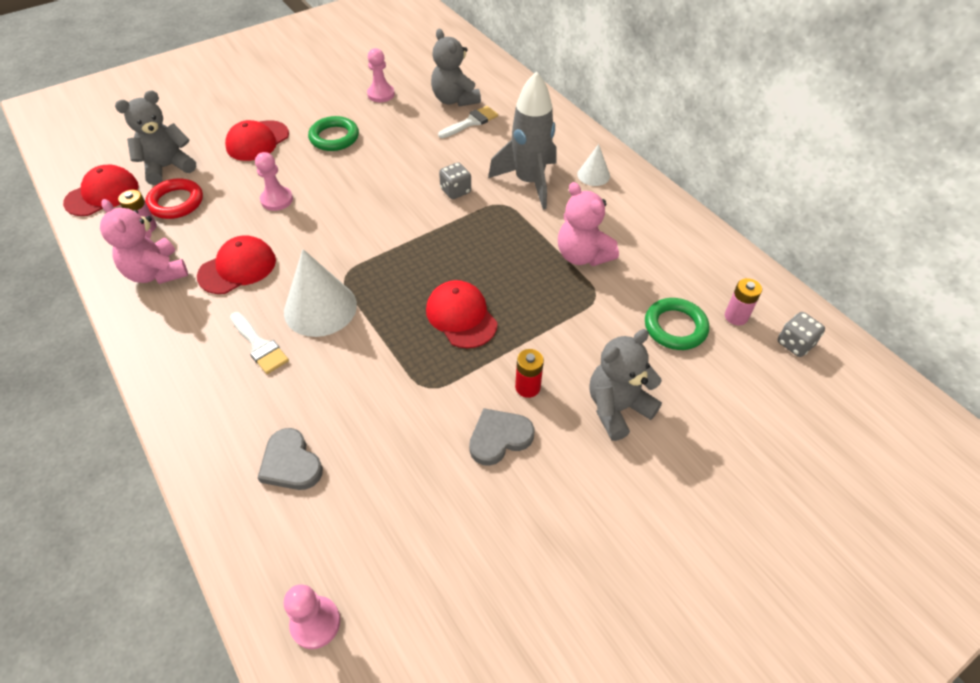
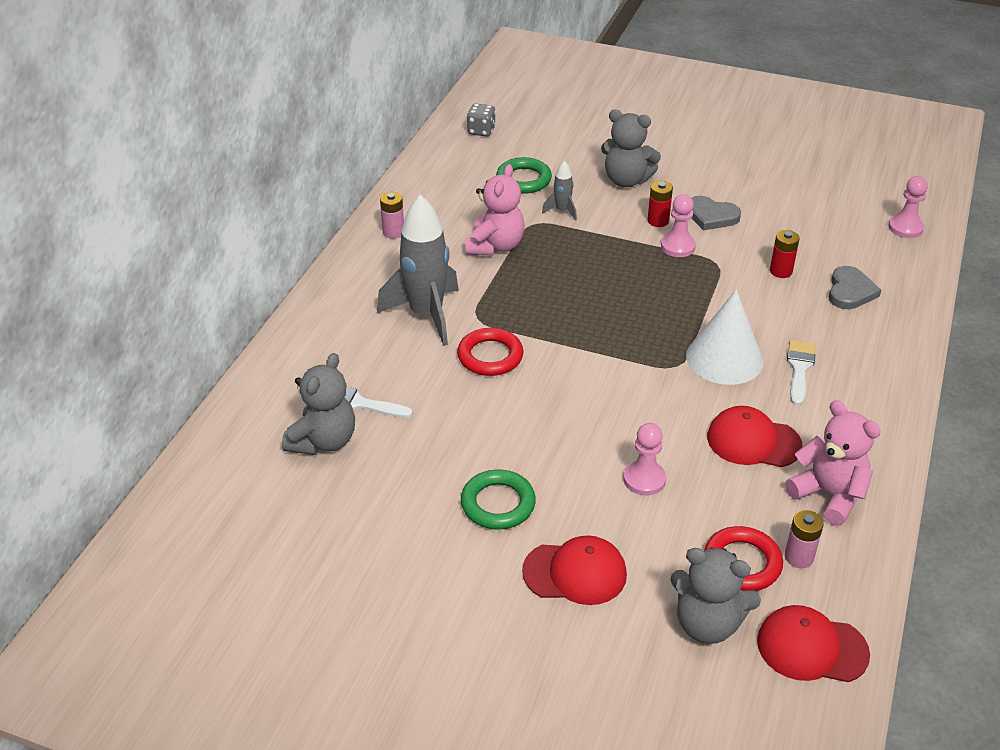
camera: 125 degrees left, 10 degrees down
pink teddy bear [100,199,188,284] -> pink teddy bear turned 60 degrees counterclockwise [785,400,881,526]
pink pawn [367,48,395,102] -> pink pawn moved to [661,194,696,257]
red cap [426,280,497,348] -> none
grey dice [439,162,471,199] -> red ring [457,328,524,376]
white cone [577,144,610,186] -> none
pink battery [725,278,762,325] -> pink battery moved to [380,192,404,239]
none -> grey rocket [542,161,577,221]
none -> red battery [770,230,800,278]

